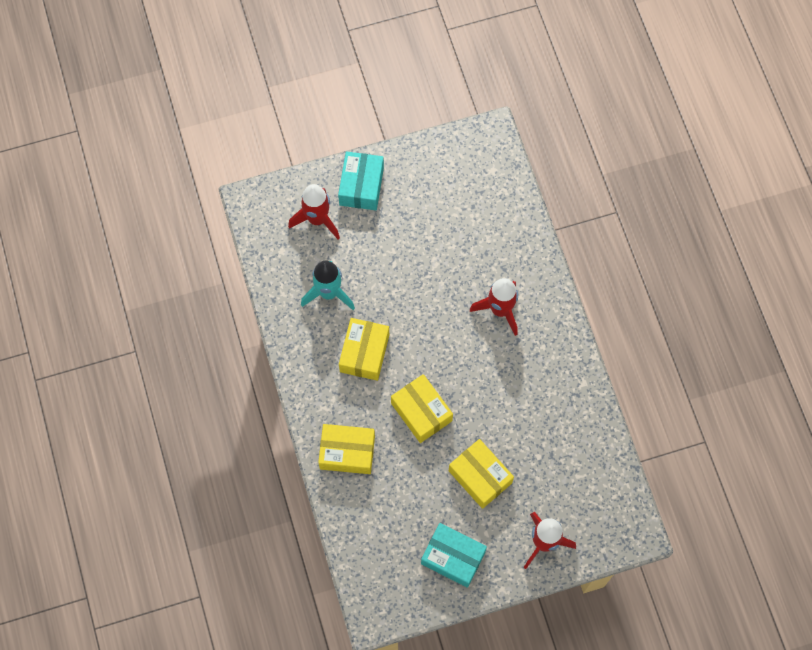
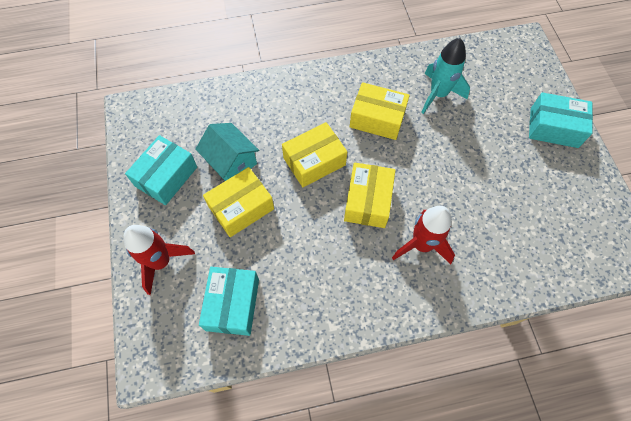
camera: 95 degrees right, 5 degrees down
red rocket [288,184,340,239] -> none
yellow box [318,424,375,474] -> yellow box moved to [344,162,395,228]
none -> turquoise house [195,123,259,181]
none -> turquoise box [199,267,259,336]

